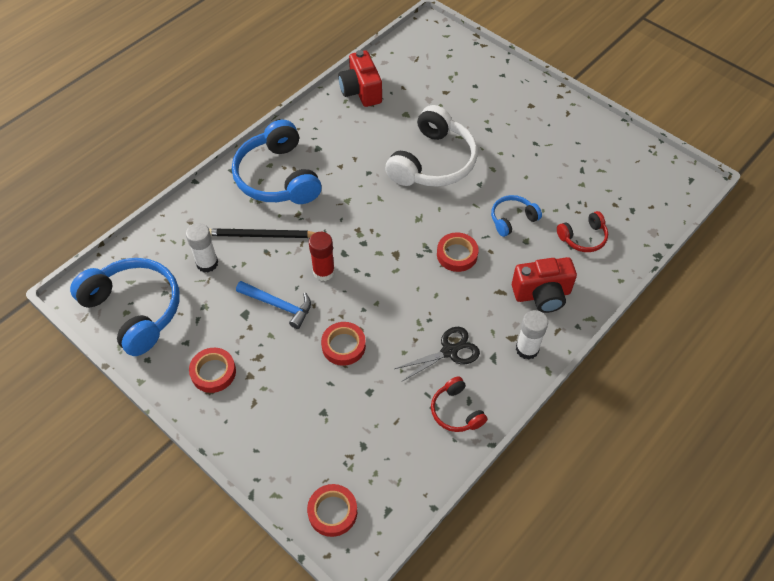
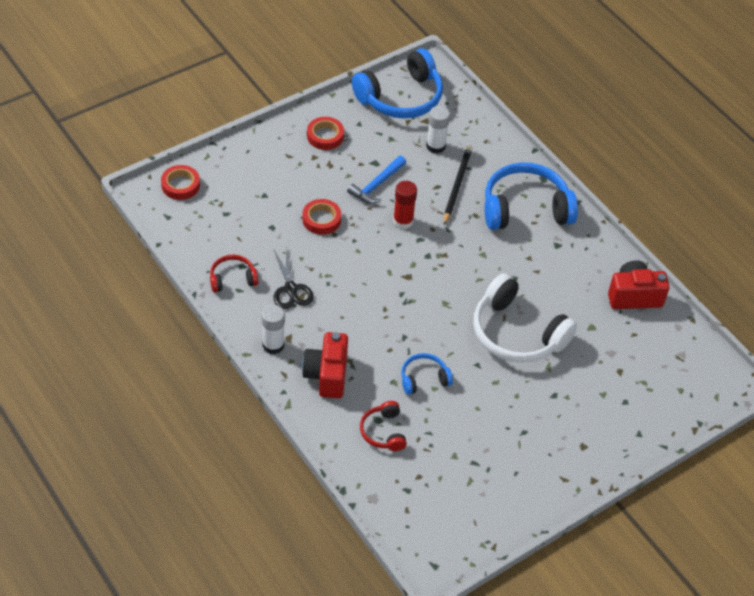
camera: 100 degrees right, 5 degrees down
red tape [437,232,479,272] -> none
blue headphones [491,195,542,237] -> blue headphones turned 90 degrees counterclockwise [401,353,453,395]

